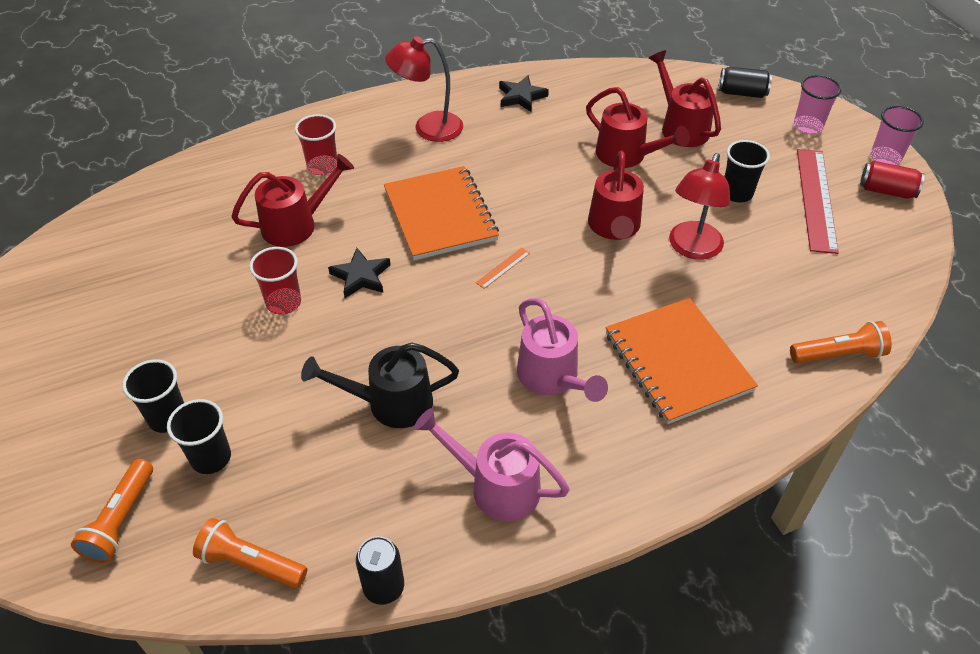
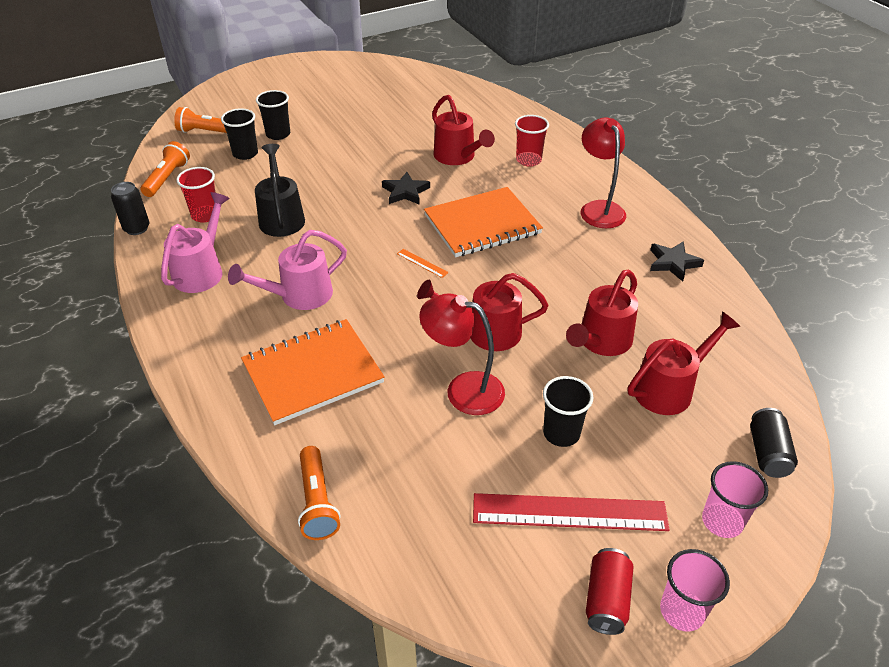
camera: 85 degrees right, 5 degrees down
red cup [249,247,301,315] -> red cup moved to [176,167,216,223]

